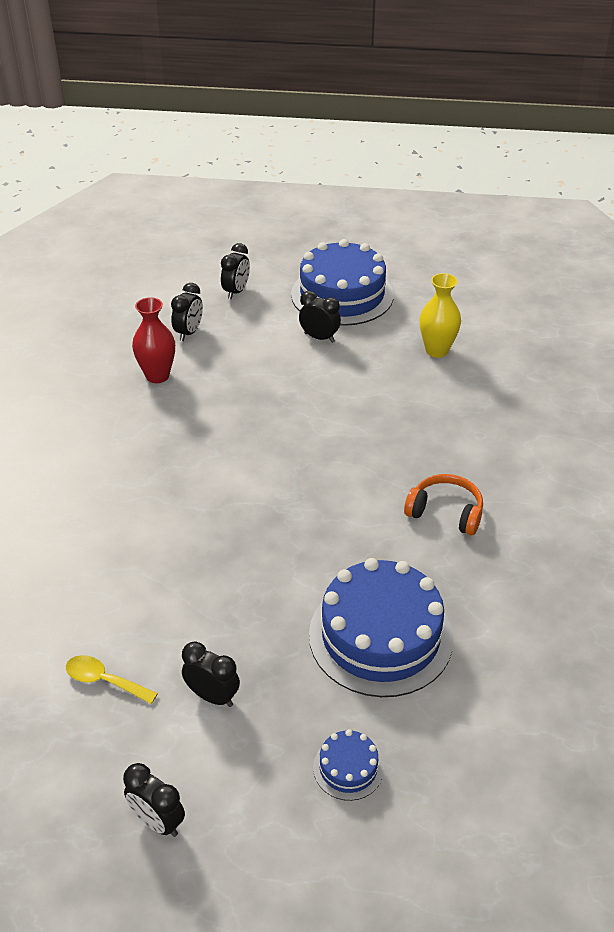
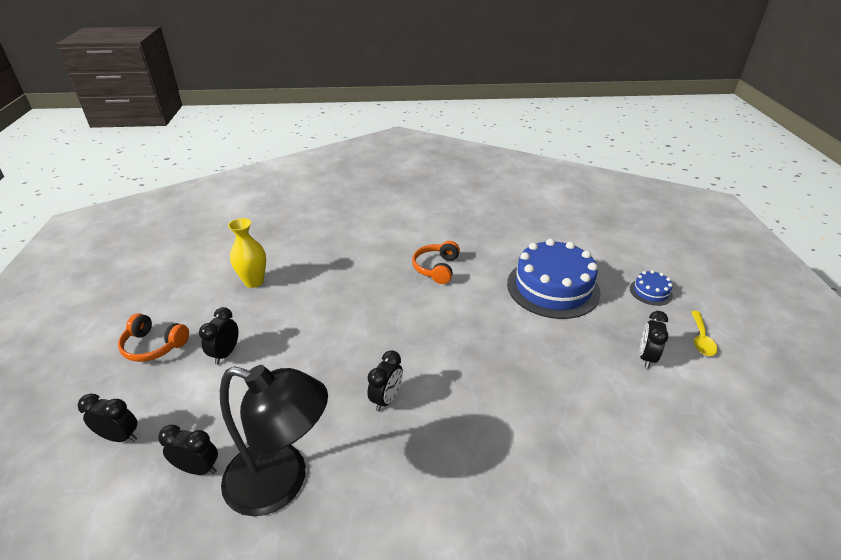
camera: 100 degrees left, 5 degrees down
yellow spoon [66,655,158,704] -> yellow spoon moved to [691,311,717,356]
black clock [123,763,185,837] -> black clock moved to [367,350,403,411]
red vase [132,297,175,383] -> black lamp [220,365,328,516]
blue cake [291,239,394,326] -> orange headphones [118,313,189,362]

